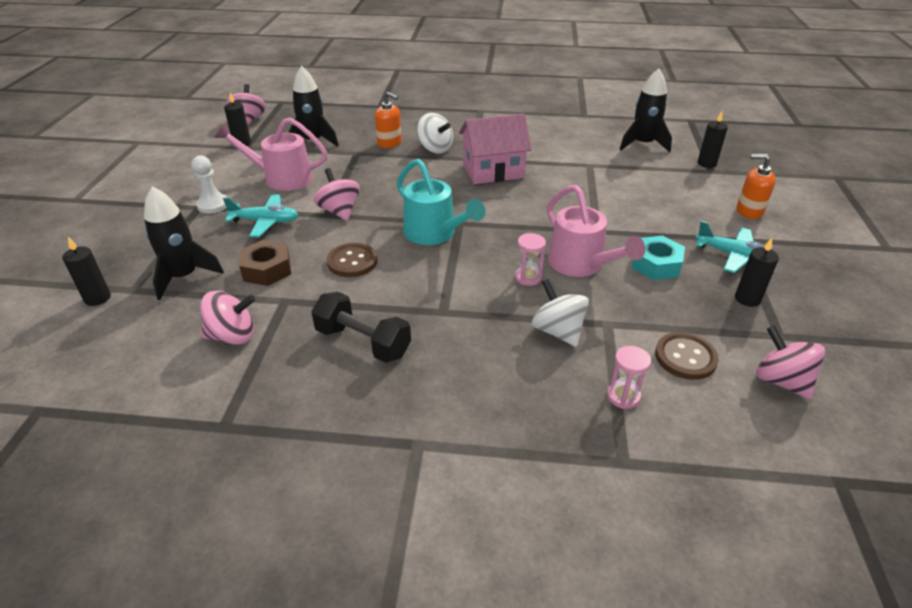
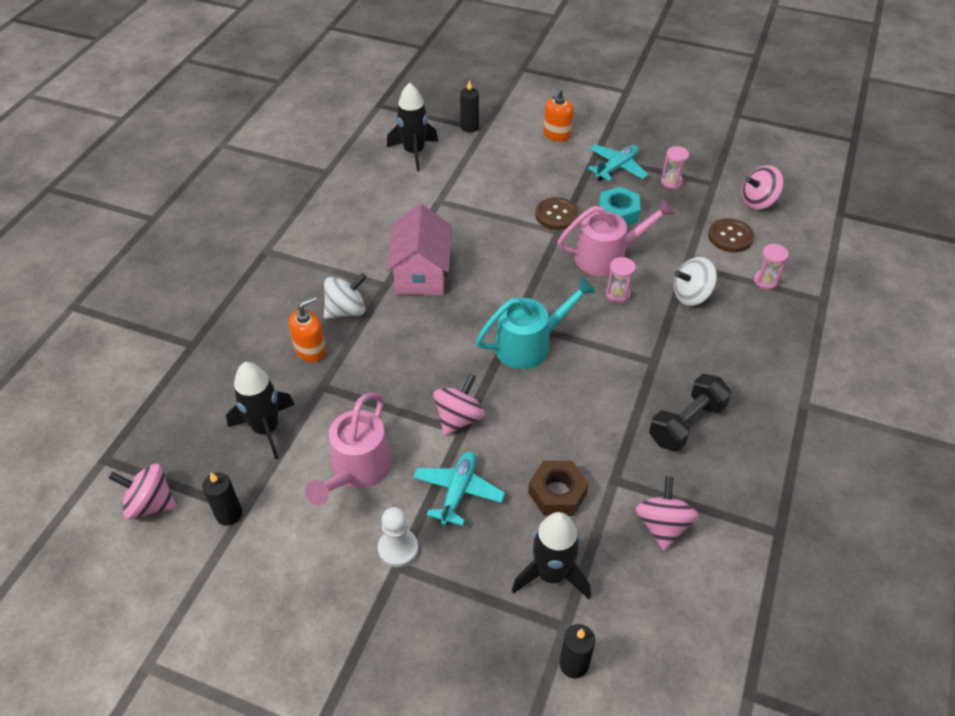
camera: 75 degrees left, 10 degrees up
pink spinning top [314,168,360,221] -> pink spinning top turned 135 degrees clockwise [433,374,485,436]
brown button [327,243,378,277] -> brown button moved to [535,197,579,230]
black candle [735,238,779,307] -> pink hourglass [661,146,689,189]

